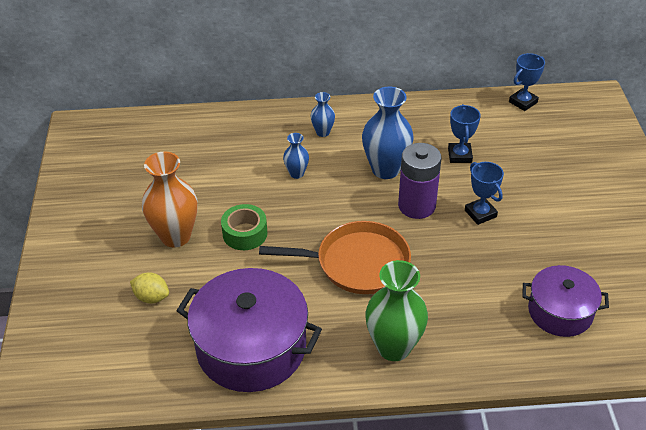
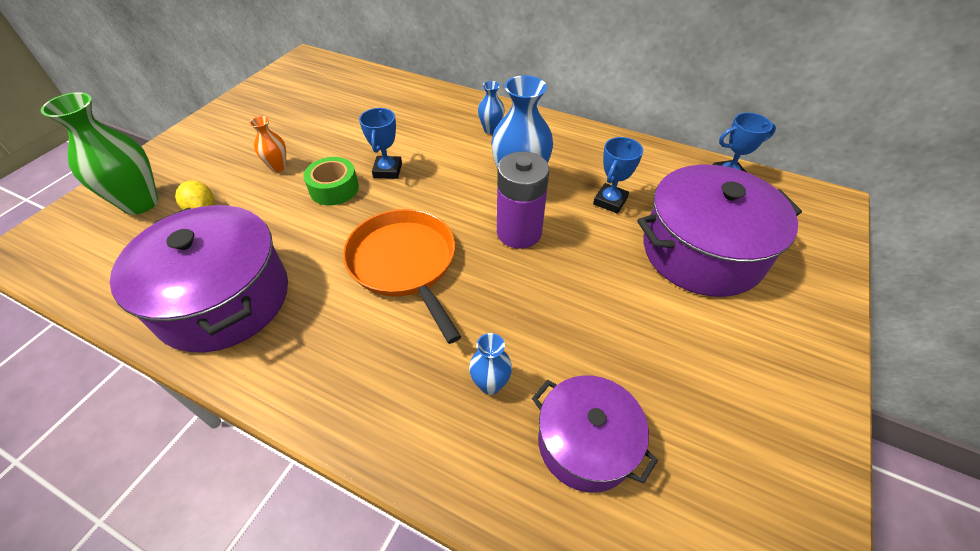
camera: 30 degrees right, 5 degrees up
orange vase [142,152,198,247] -> orange vase [249,116,286,172], size x0.51
orange pan [259,221,411,294] -> orange pan turned 150 degrees counterclockwise [343,209,461,344]
blue vase [283,133,309,179] -> blue vase moved to [469,333,512,395]
green vase [365,260,428,361] -> green vase moved to [41,92,158,215]
blue trophy [465,162,504,225] -> blue trophy moved to [359,108,402,179]
none -> purple pot [637,165,802,297]

